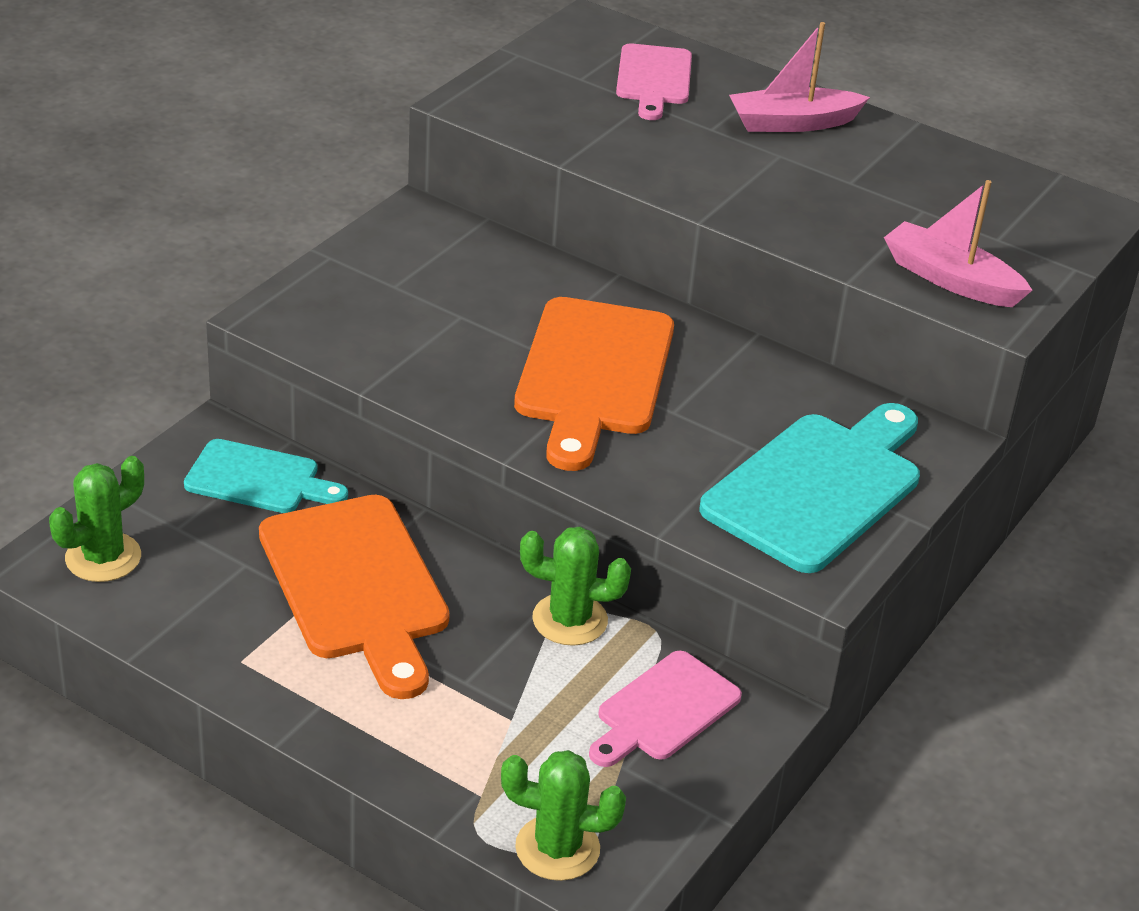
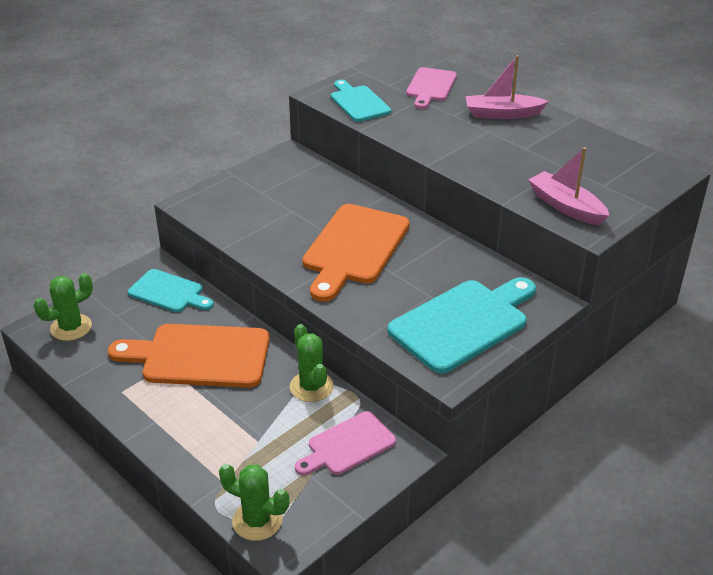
camera: 15 degrees right, 0 degrees up
orange cutting board [259,495,450,699] -> orange cutting board turned 105 degrees clockwise [108,324,270,388]
green cactus [520,526,631,646] -> green cactus turned 45 degrees clockwise [290,324,333,402]
none -> turquoise cutting board [331,80,391,122]

